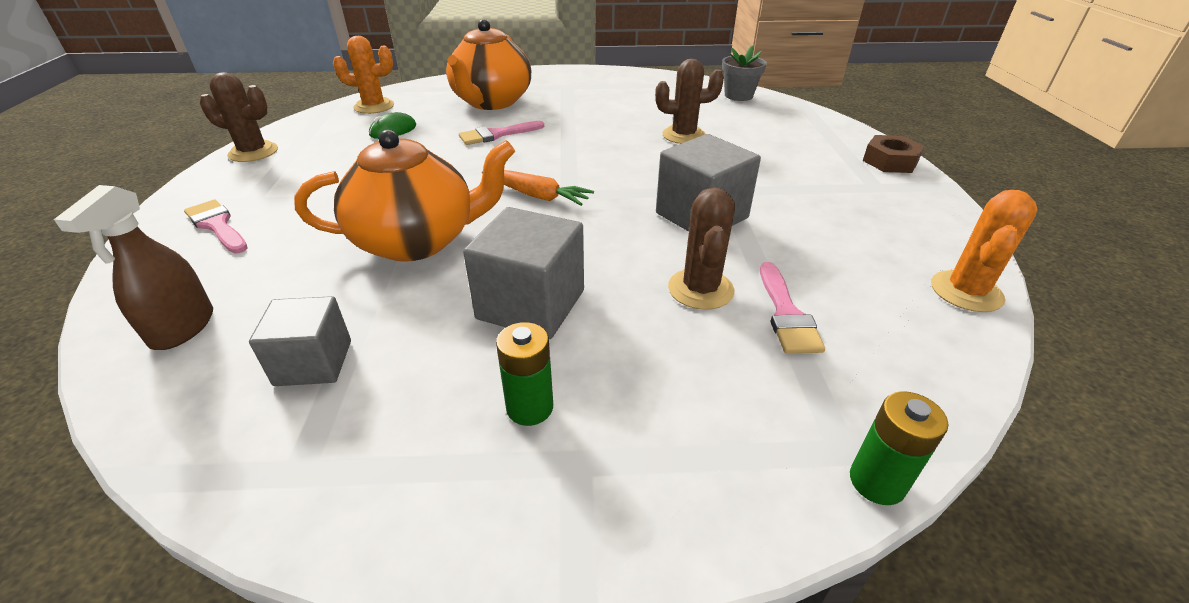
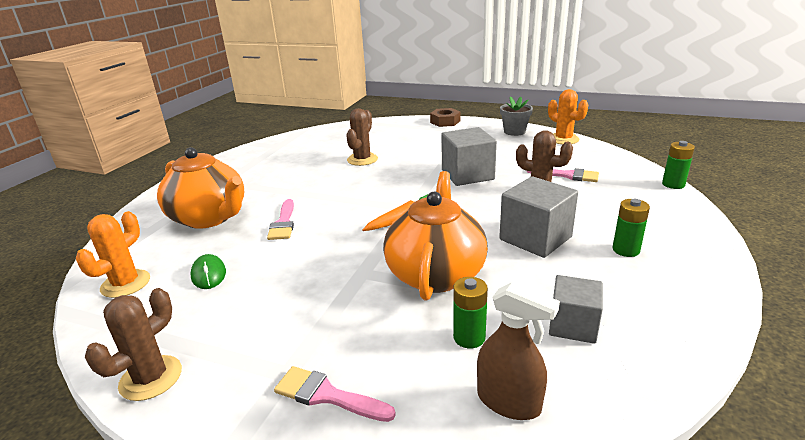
camera: 65 degrees left, 10 degrees down
pink brush [184,199,248,254] -> pink brush turned 45 degrees clockwise [274,366,396,422]
grey flower pot [722,45,767,101] -> grey flower pot moved to [500,96,533,136]
none -> green battery [453,277,488,348]

